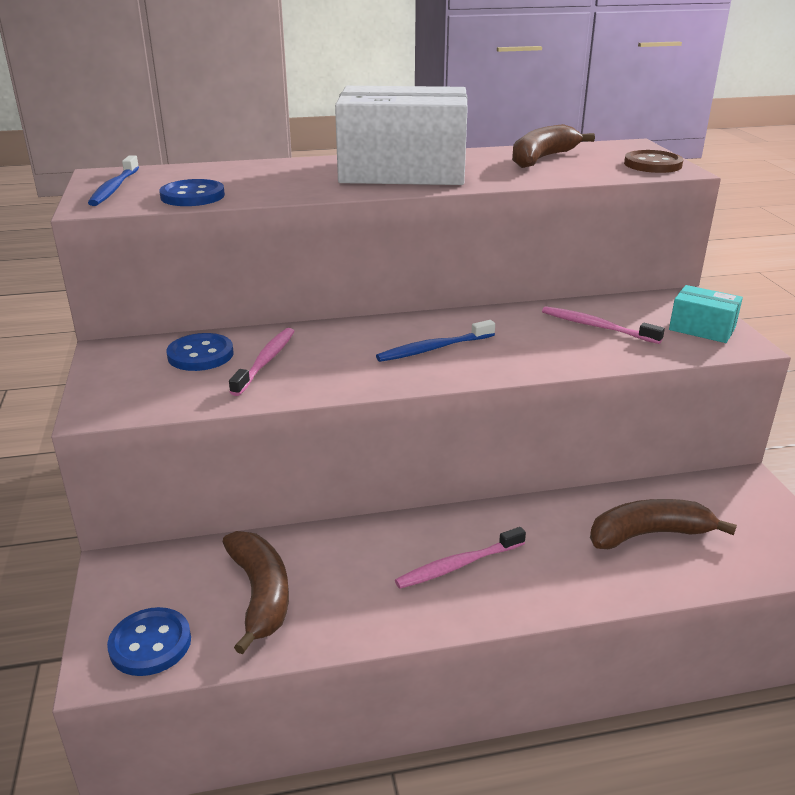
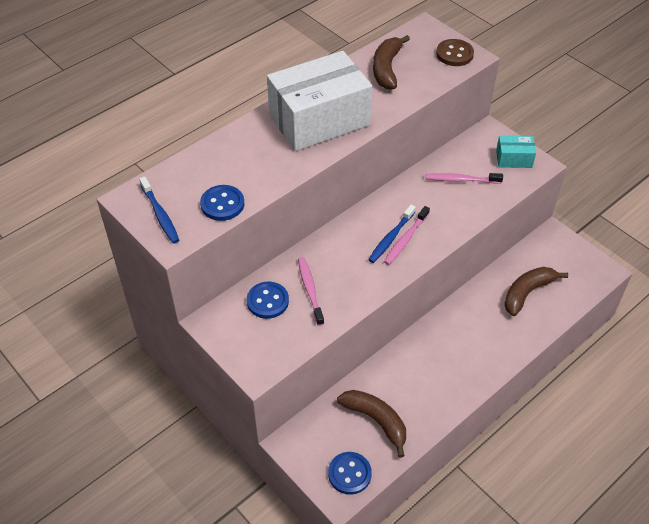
camera: 30 degrees left, 20 degrees up
pink toothbrush [395,527,526,589] -> pink toothbrush moved to [384,206,430,265]

